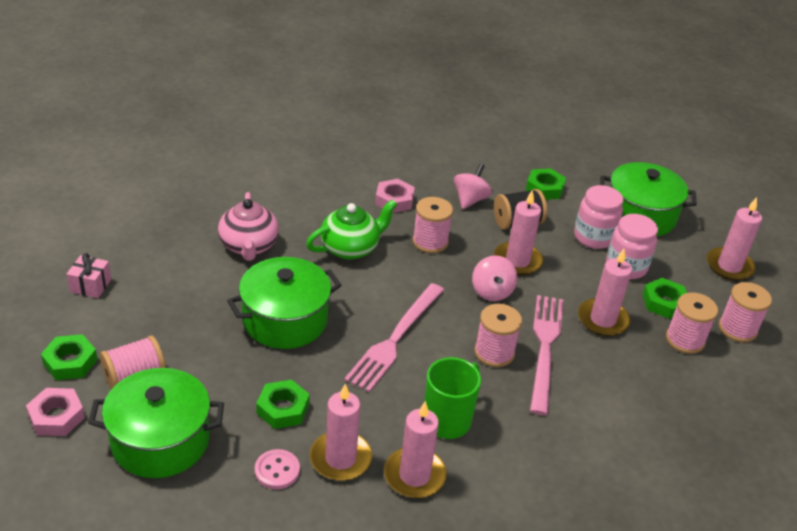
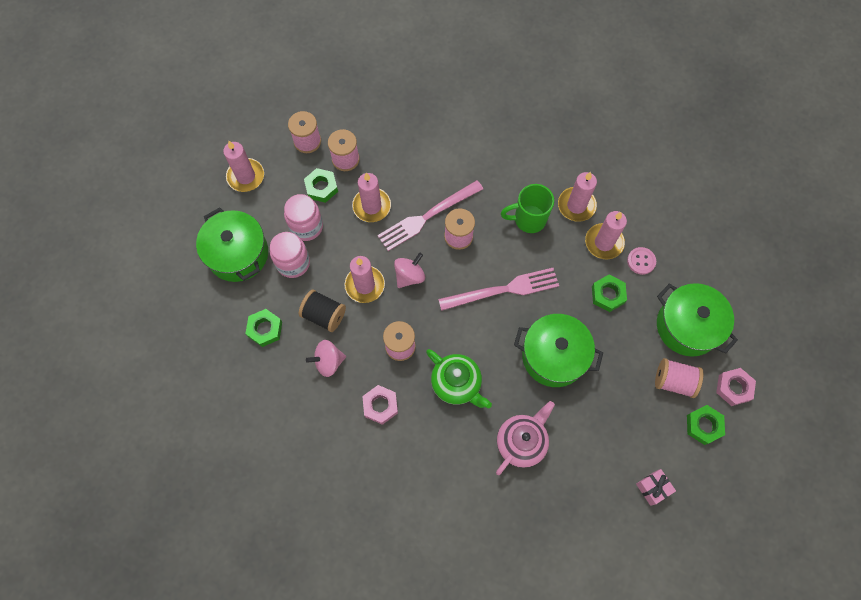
camera: 130 degrees left, 30 degrees up
green teapot [306,199,398,260] -> green teapot turned 150 degrees counterclockwise [426,349,492,408]

